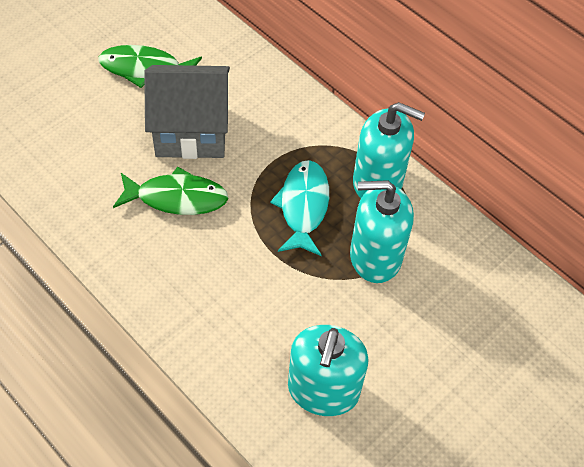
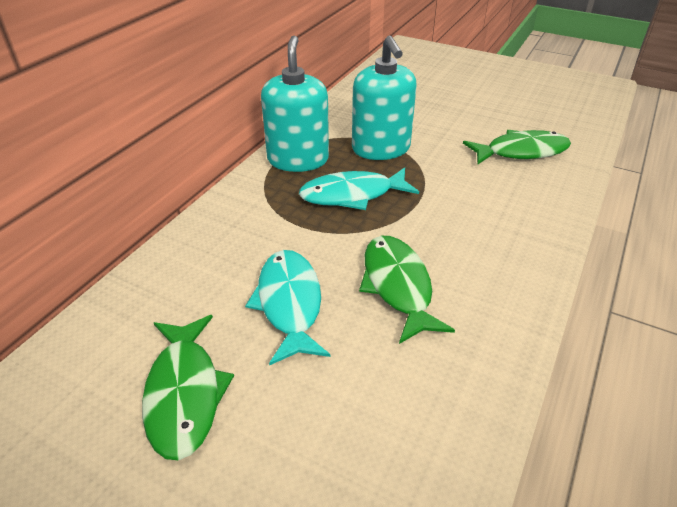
camera: 105 degrees left, 15 degrees down
grey house [144,65,230,159] -> turquoise fish [245,250,330,366]
turquoise soap dispenser [288,325,369,416] -> green fish [463,130,571,164]

